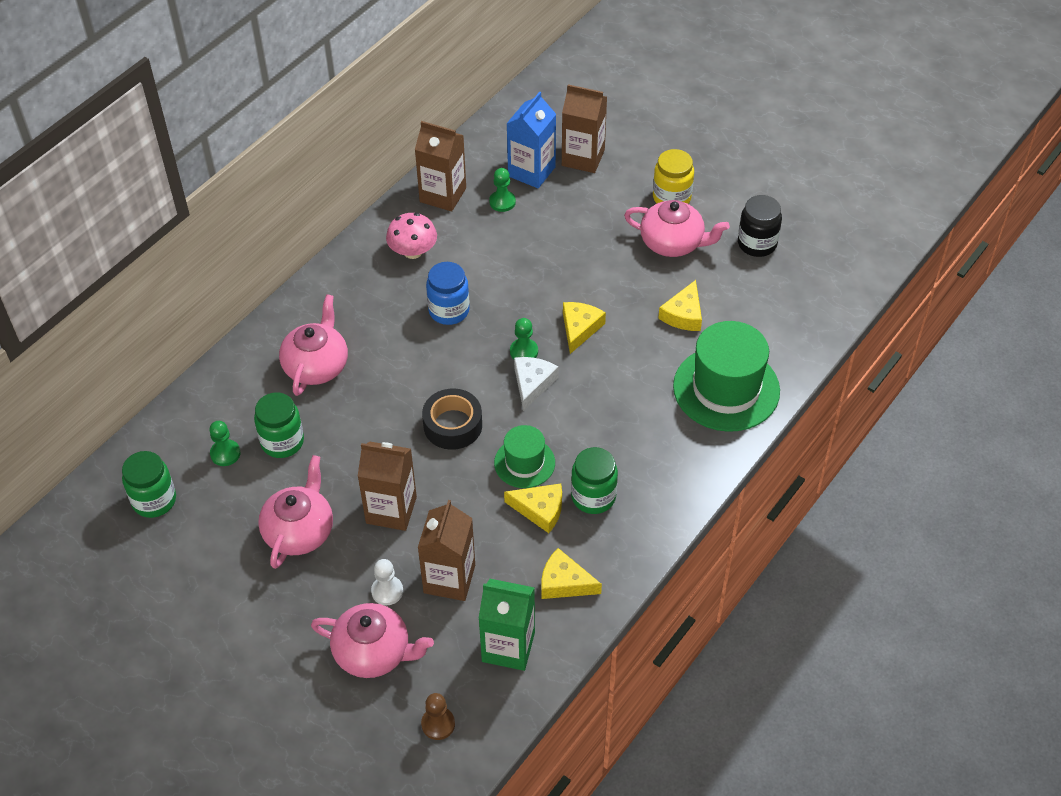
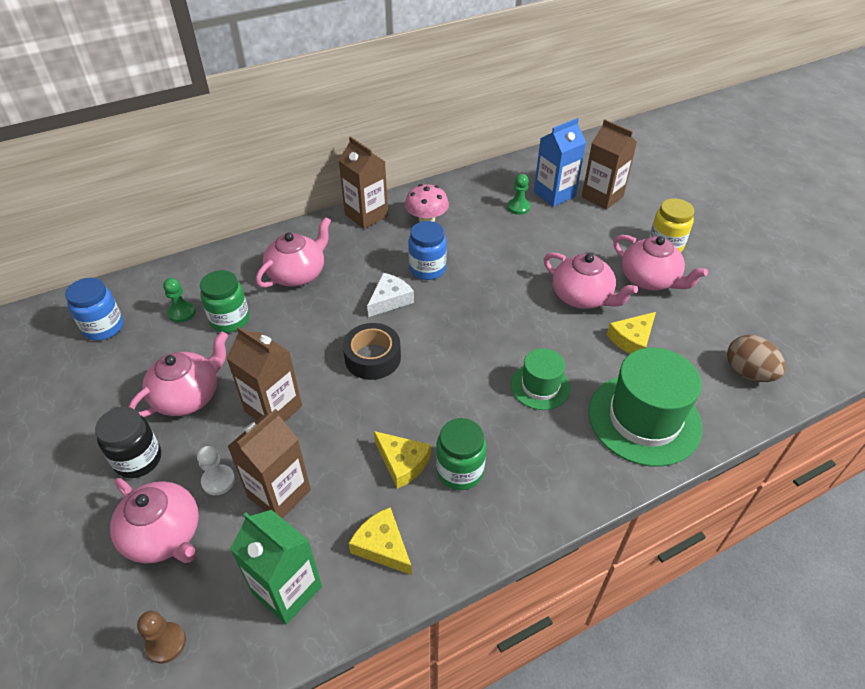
camera: 25 degrees right, 5 degrees down
green jar [122,451,176,518] -> blue jar [65,278,123,341]
brown carton [415,121,466,212] -> brown carton moved to [339,136,388,229]
green hat [494,425,555,488] -> green hat moved to [511,348,571,410]
green pawn [510,318,538,359] -> none
white cheese [514,357,559,411] -> white cheese moved to [367,273,414,317]
yellow cheese [563,302,606,354] -> none
black jar [738,195,782,257] -> black jar moved to [95,407,161,478]
none -> pink teapot [544,253,638,309]
none -> brown egg [727,335,786,382]

